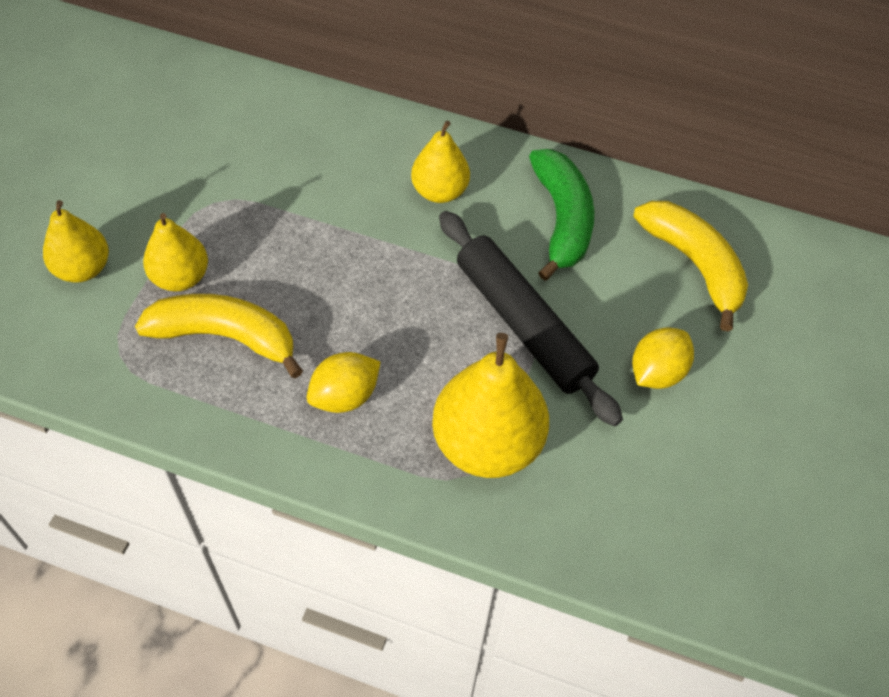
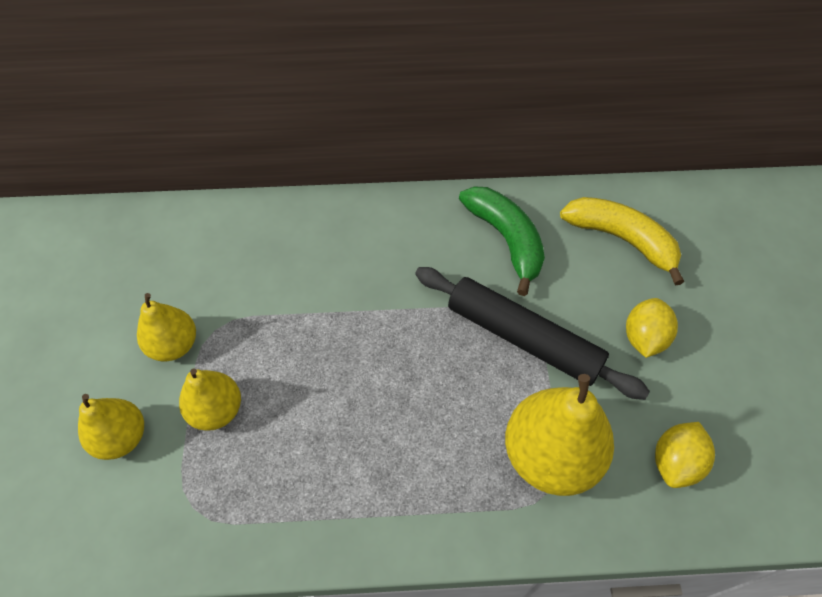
camera: 20 degrees left, 0 degrees up
yellow banana [135,294,303,378] -> none
yellow lemon [307,352,381,413] -> yellow lemon moved to [655,422,715,488]
yellow pear [411,121,470,203] -> yellow pear moved to [137,293,196,361]

